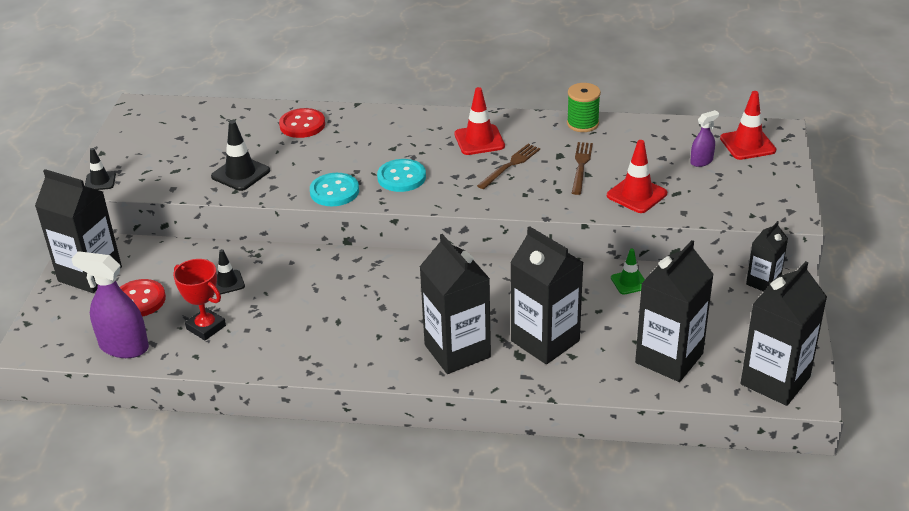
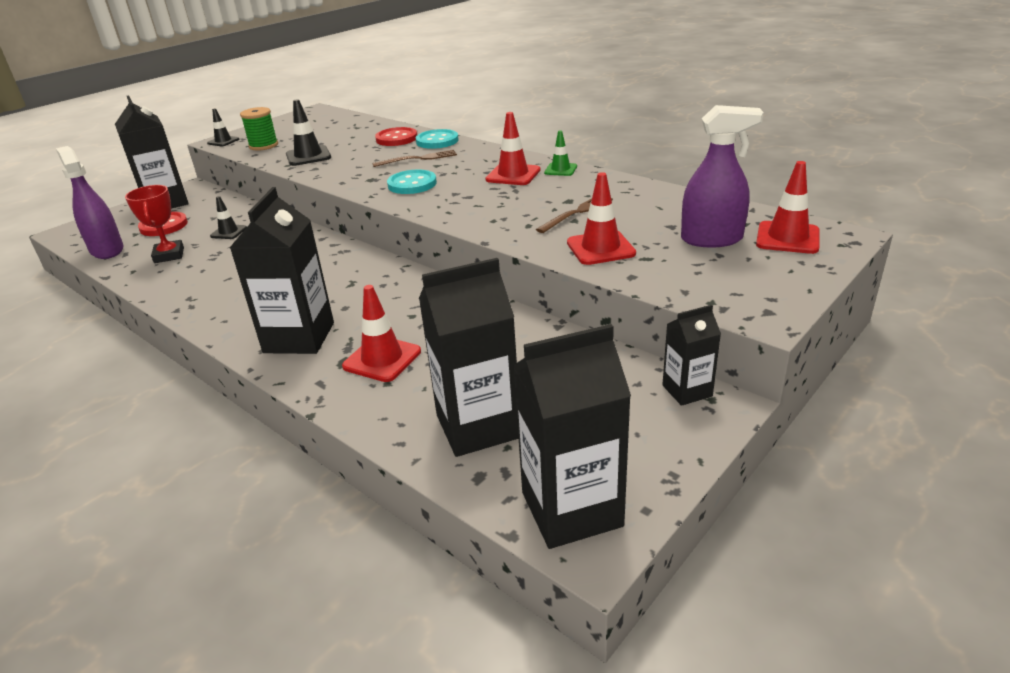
camera: 35 degrees right, 5 degrees down
turquoise button [310,173,359,206] -> turquoise button moved to [416,129,459,149]
brown fork [477,144,540,189] -> brown fork moved to [372,150,457,167]
black carton [510,226,583,364] -> red traffic cone [342,285,421,382]
green spool [567,83,601,132] -> green spool moved to [240,107,278,151]
green traffic cone [611,249,645,295] -> green traffic cone moved to [544,130,577,176]
purple spray bottle [690,110,719,167] -> purple spray bottle [681,105,764,247], size x1.87

